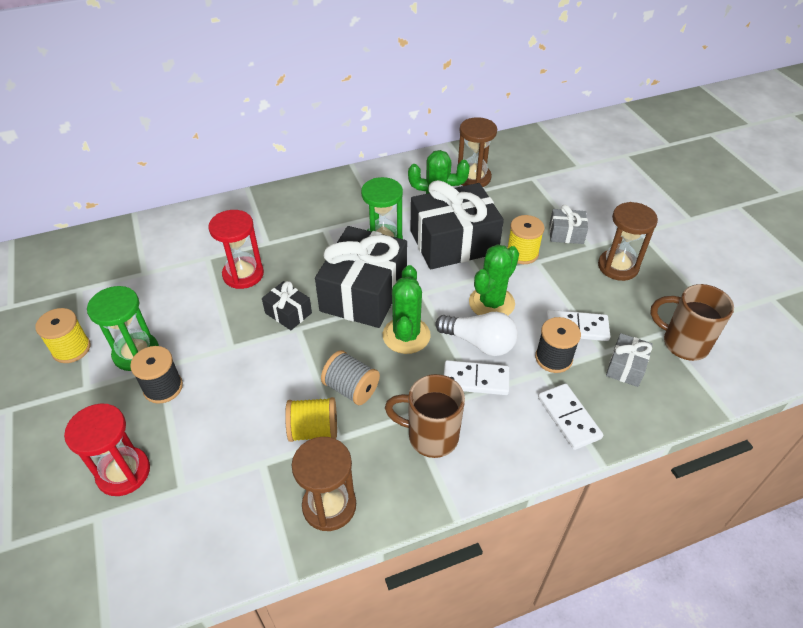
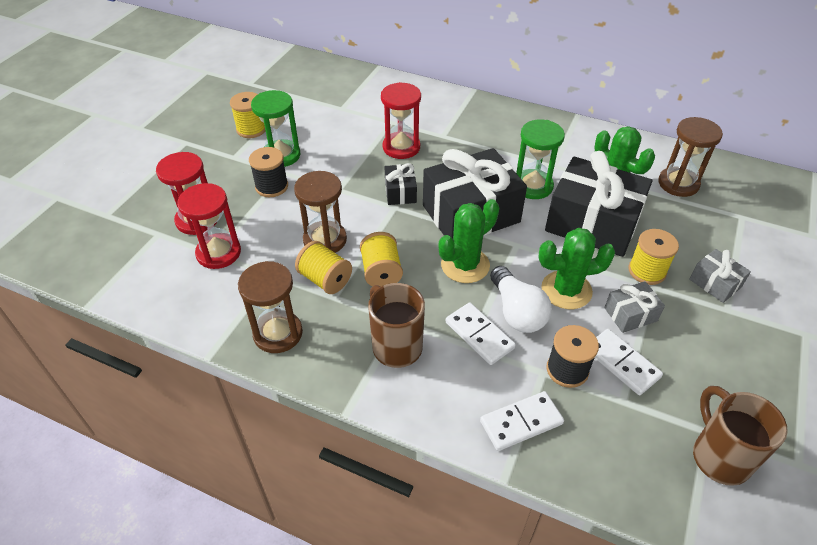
camera: 45 degrees right, 0 degrees up
grey spool [321,350,380,405] -> yellow spool [360,232,403,287]
white domino [538,383,603,450] -> white domino turned 45 degrees clockwise [480,391,564,451]
brown hourglass [598,202,658,281] -> brown hourglass moved to [294,171,347,253]
grey gift [606,333,653,387] -> grey gift moved to [604,281,665,333]
none -> red hourglass [177,183,241,269]

